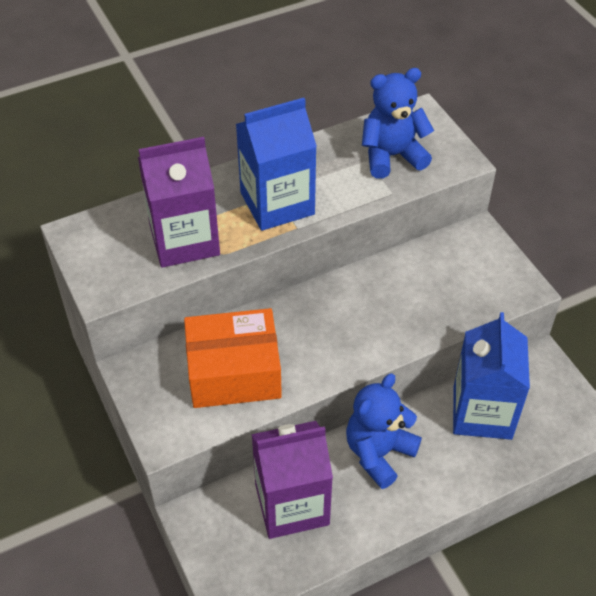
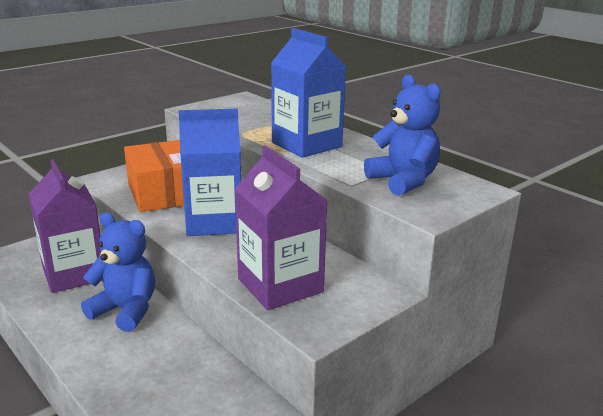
camera: 75 degrees right, 25 degrees down
purple carton [138,137,220,268] -> purple carton moved to [235,145,328,310]
blue carton [453,312,530,440] -> blue carton moved to [178,109,241,236]

